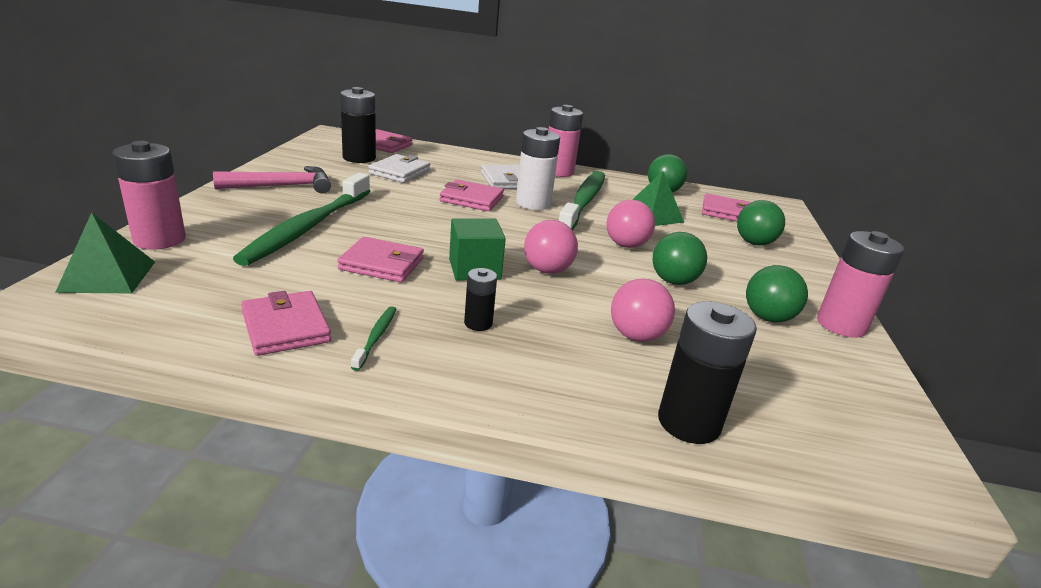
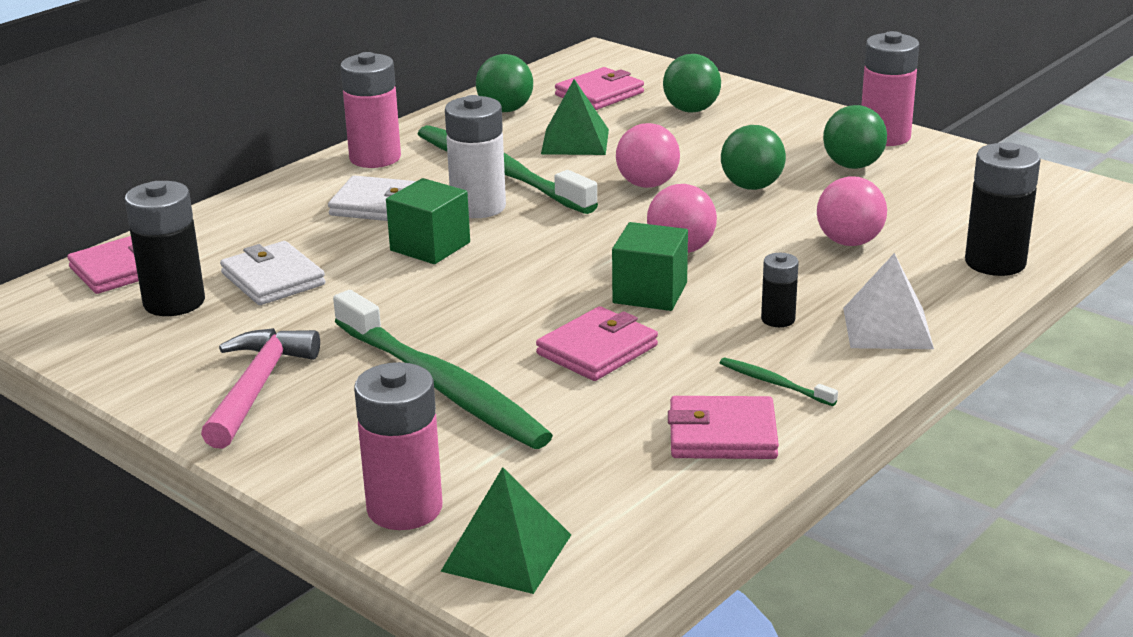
camera: 55 degrees left, 0 degrees up
pink wallet [439,179,504,211] -> green cube [386,178,470,264]
none -> white pyramid [843,253,934,349]

